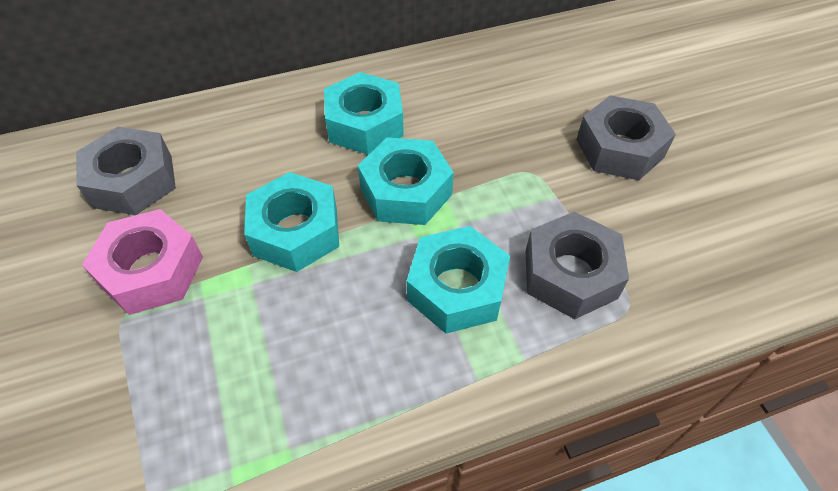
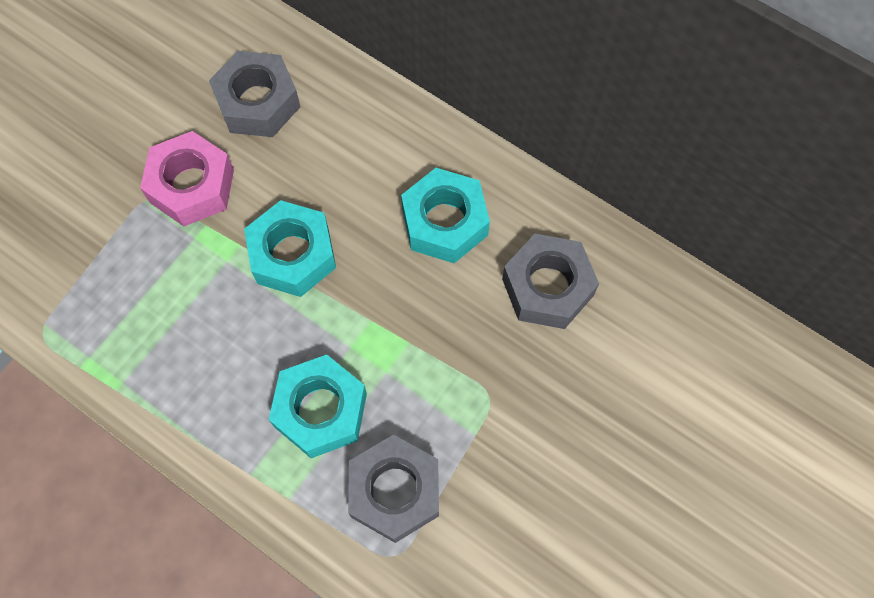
camera: 55 degrees right, 15 degrees up
turquoise nut [358,137,454,225] -> none
grey nut [576,95,676,180] -> grey nut moved to [502,234,599,329]

